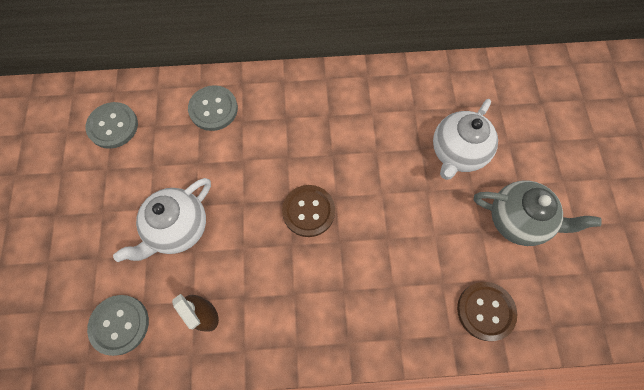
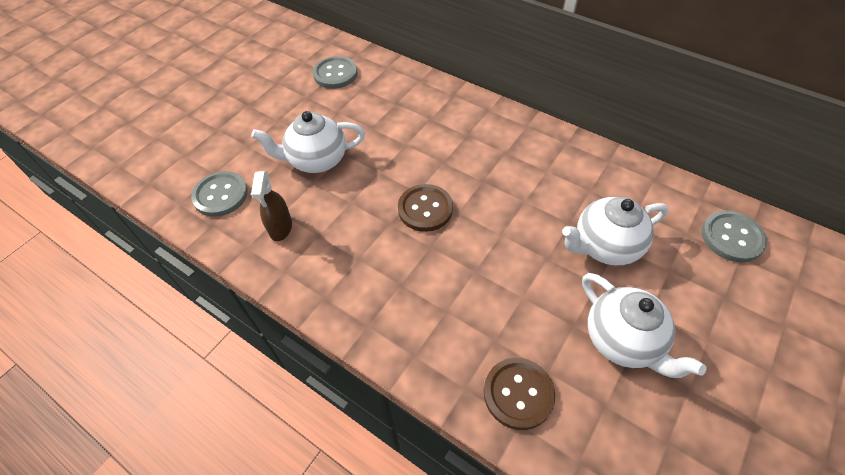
camera: 40 degrees right, 15 degrees down
grey button [188,85,238,131] -> grey button moved to [701,211,767,262]
grey teapot [474,180,602,246] -> white teapot [582,273,706,378]

